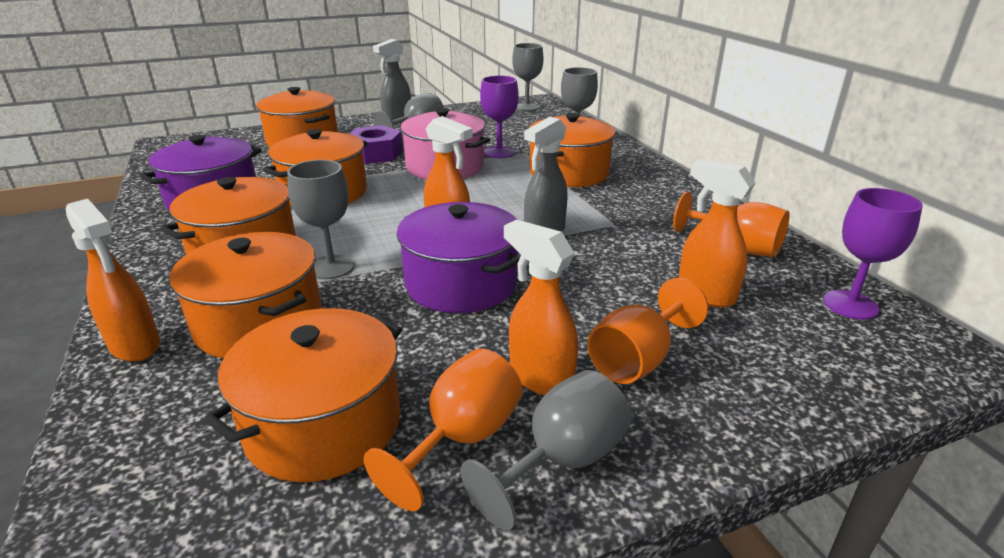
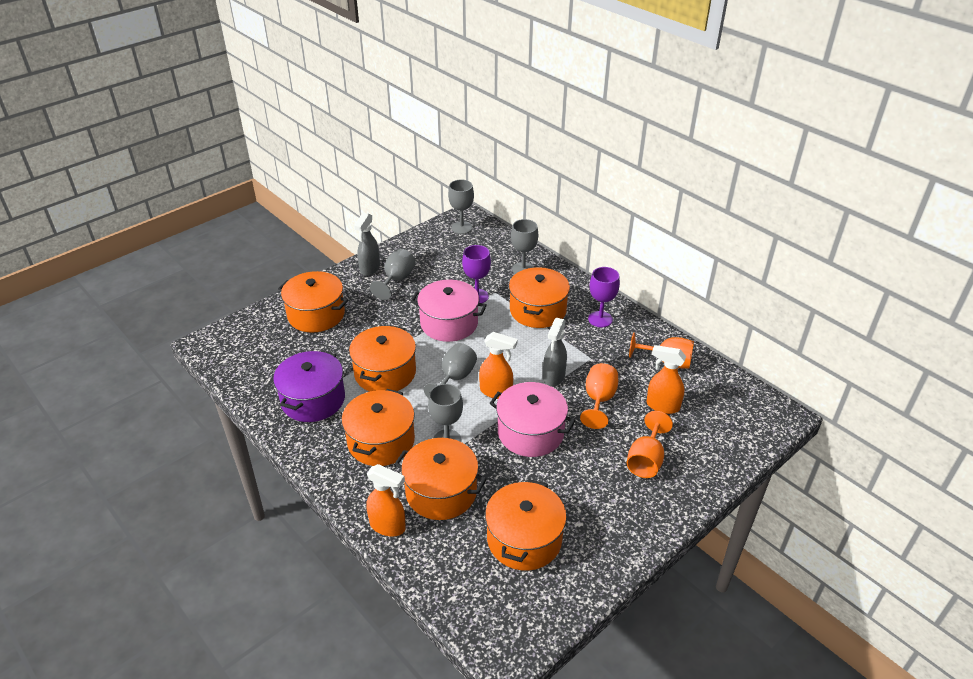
camera: 20 degrees left, 10 degrees up
purple nut [349,125,403,164] -> none
orange goblet [364,349,523,511] -> orange goblet moved to [580,363,618,429]
purple pot [397,202,520,313] -> pink pot [490,382,575,457]
grey goblet [461,370,632,531] -> grey goblet moved to [424,343,477,398]
orange spray bottle [504,220,578,396] -> none
purple goblet [823,188,923,320] -> purple goblet moved to [588,267,620,327]

